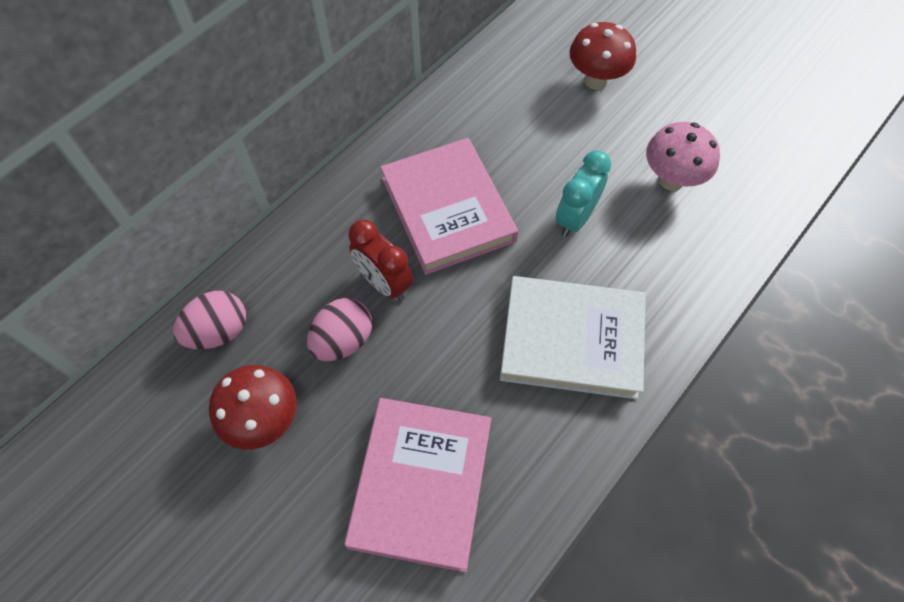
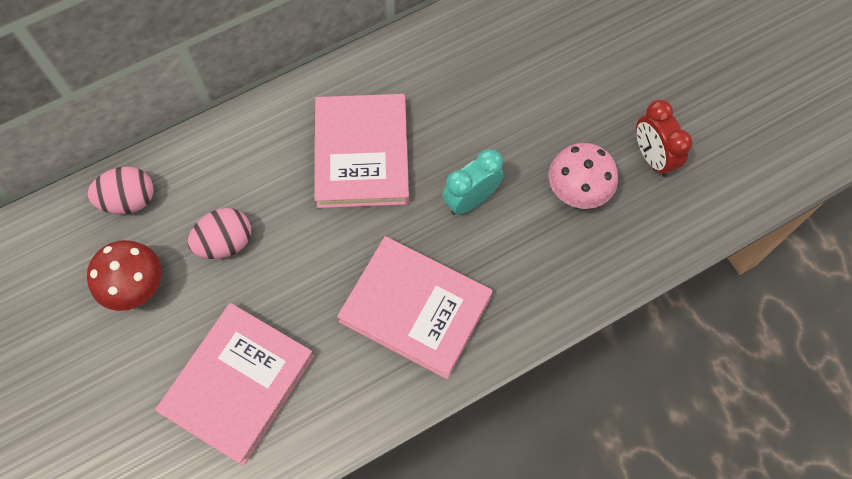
camera: 20 degrees right, 5 degrees up
red clock [349,219,413,301] -> red clock moved to [636,100,693,177]
white book [500,276,646,399] -> pink book [337,236,493,379]
red mushroom [569,22,636,90] -> none

